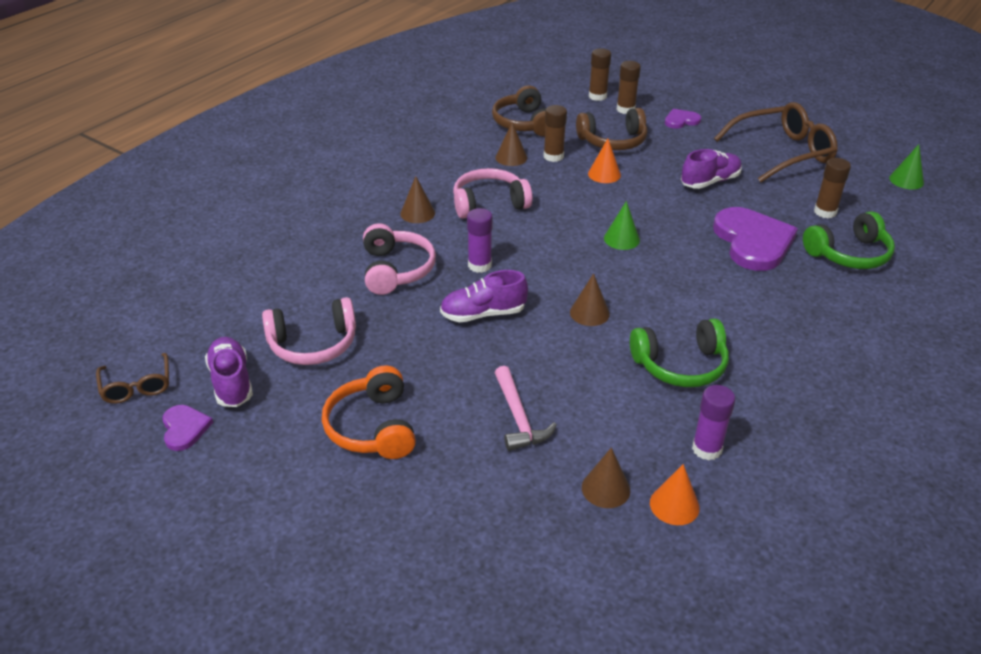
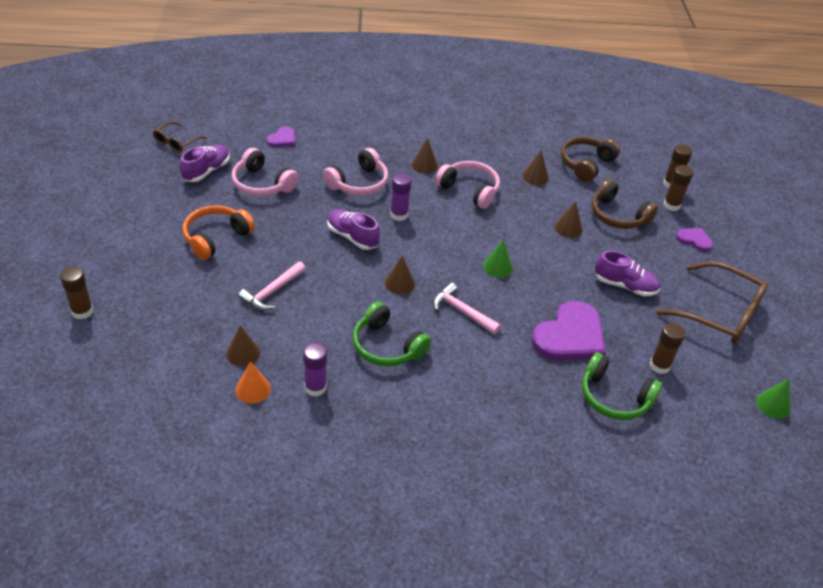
camera: 50 degrees right, 5 degrees up
purple heart [162,405,213,451] -> purple heart moved to [266,126,295,147]
brown glue stick [544,105,567,162] -> brown glue stick moved to [60,267,93,319]
orange cone [588,139,621,183] -> brown cone [555,201,583,238]
none -> pink hammer [433,282,501,335]

